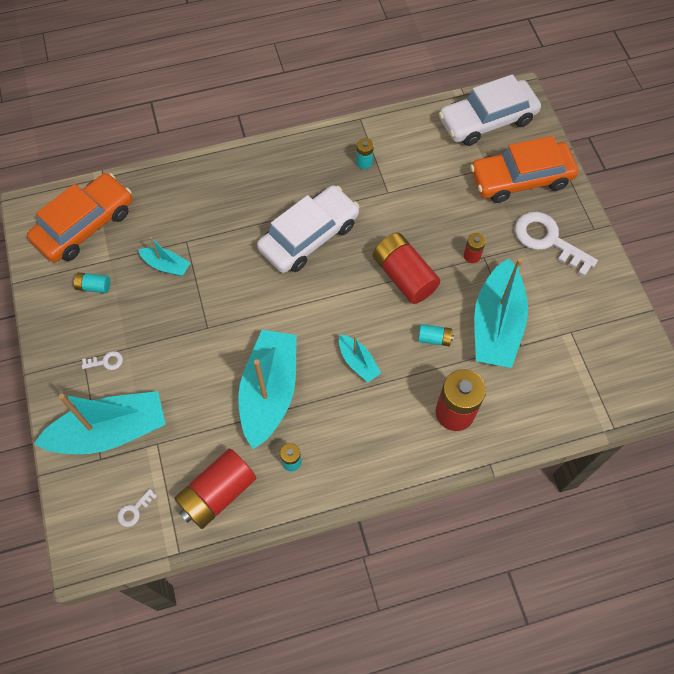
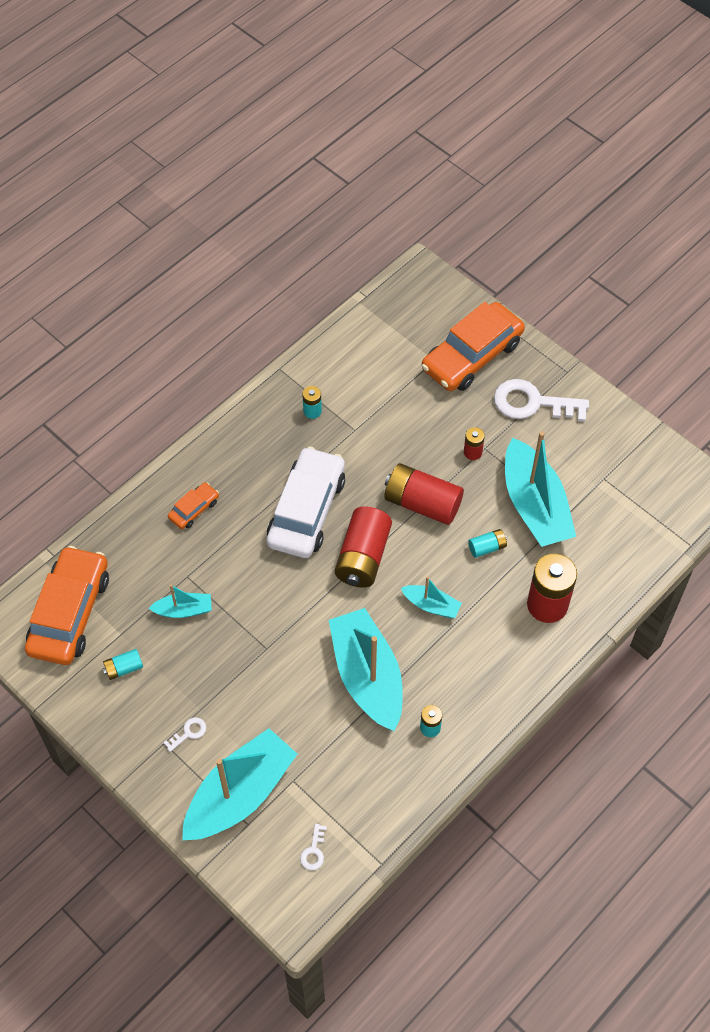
camera: 30 degrees left, 5 degrees down
red battery [174,448,257,529] -> red battery moved to [335,506,392,588]
white car [439,74,541,146] -> none
none -> orange car [168,482,219,529]

